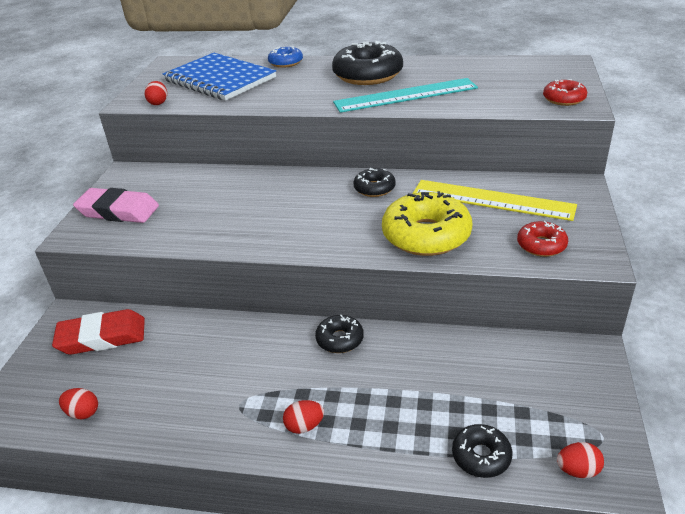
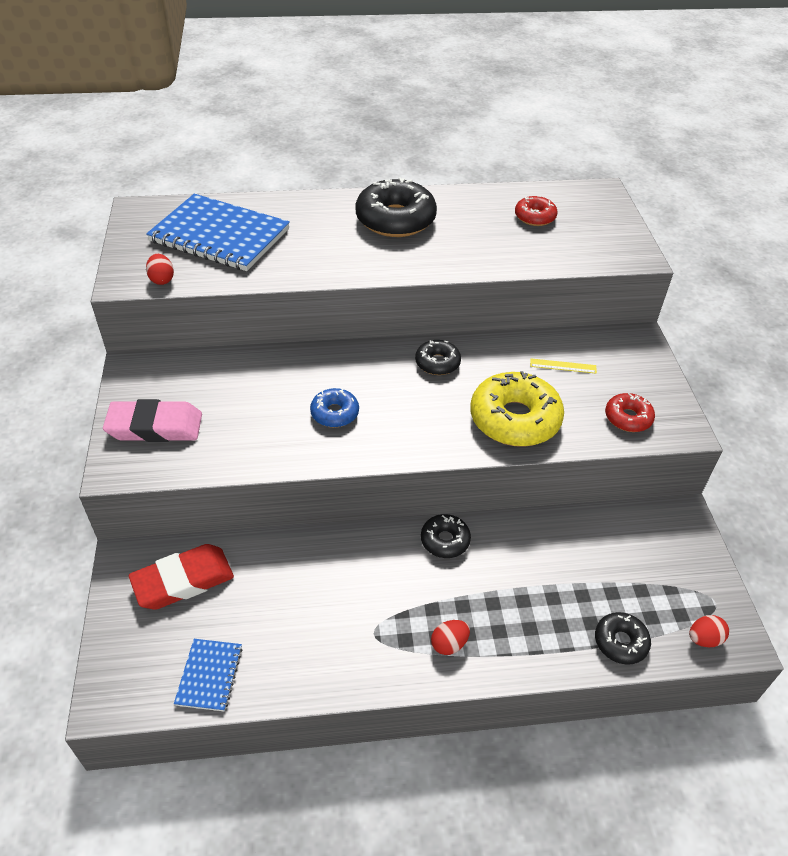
camera: 20 degrees left, 10 degrees up
red egg [59,388,98,419] -> blue notebook [174,639,242,712]
blue donut [268,46,303,68] -> blue donut moved to [310,388,359,428]
turquoise ruler [333,78,478,113] -> none
yellow ruler [413,180,577,221] -> yellow ruler [530,358,597,374], size x0.40
red donut [543,79,587,106] -> red donut moved to [515,196,558,226]

